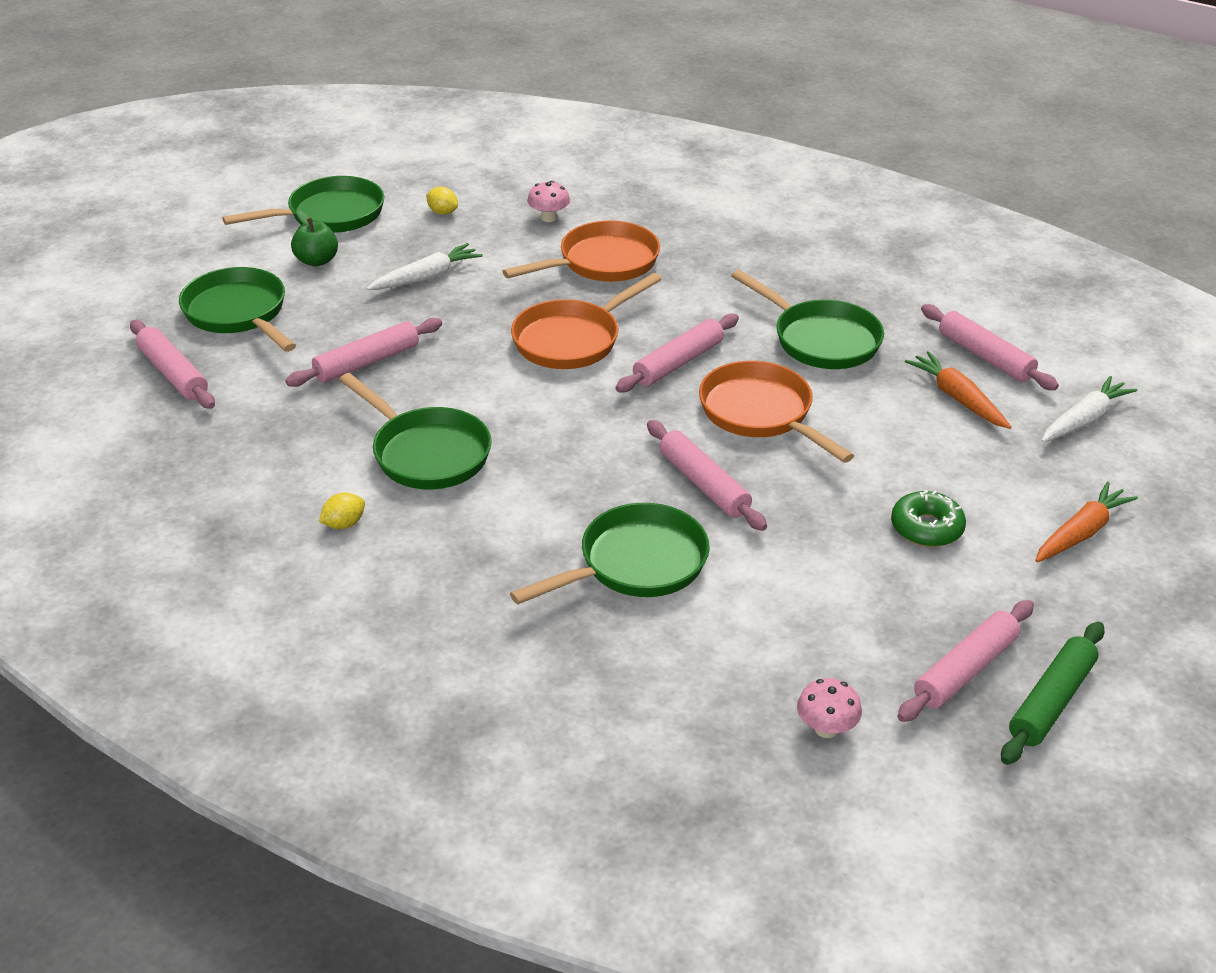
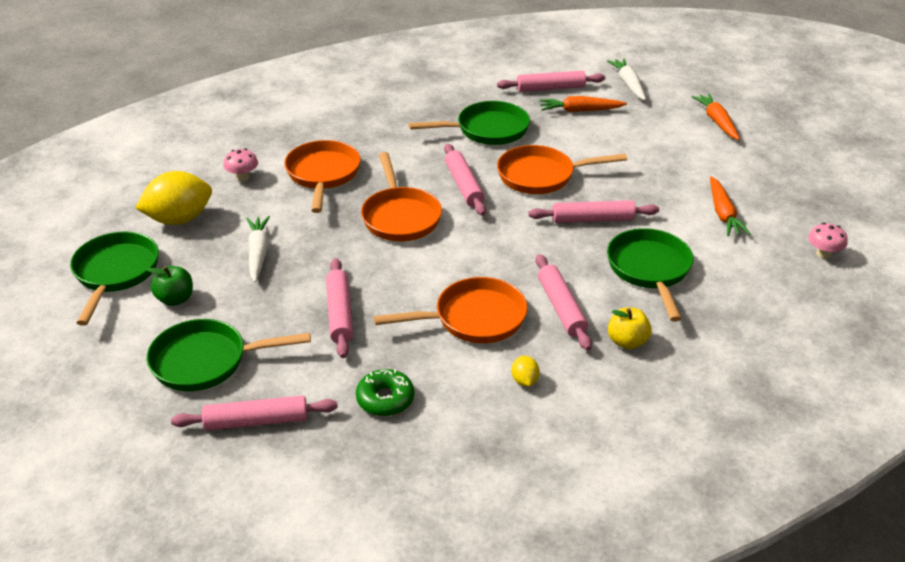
camera: 60 degrees left, 0 degrees up
green pan [339,373,492,489] -> orange pan [374,277,528,343]
yellow lemon [426,187,458,215] -> yellow lemon [135,171,212,225], size x2.26
green donut [891,490,966,547] -> green donut moved to [356,369,414,416]
pink rolling pin [897,600,1034,722] -> pink rolling pin moved to [536,254,592,351]
green rolling pin [1001,622,1105,765] -> none
none -> yellow apple [608,307,652,349]
none -> orange carrot [710,176,751,236]

